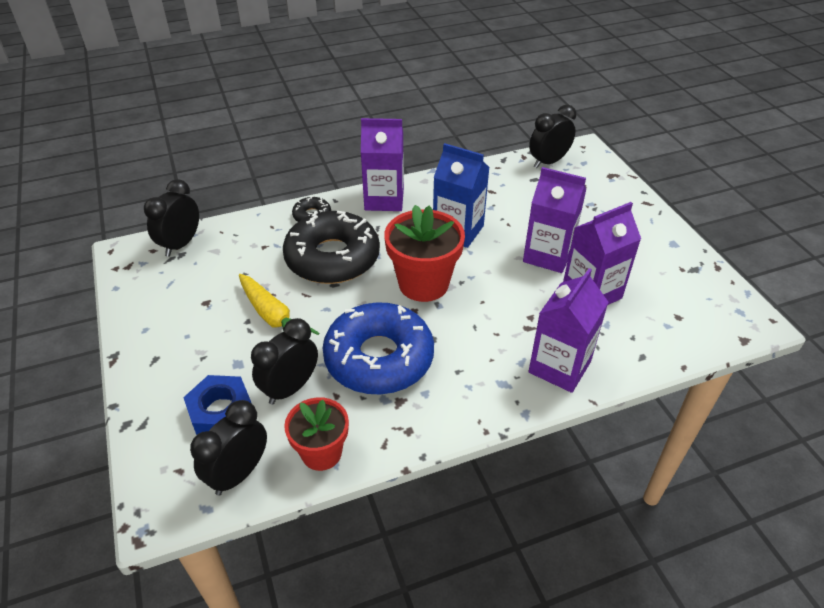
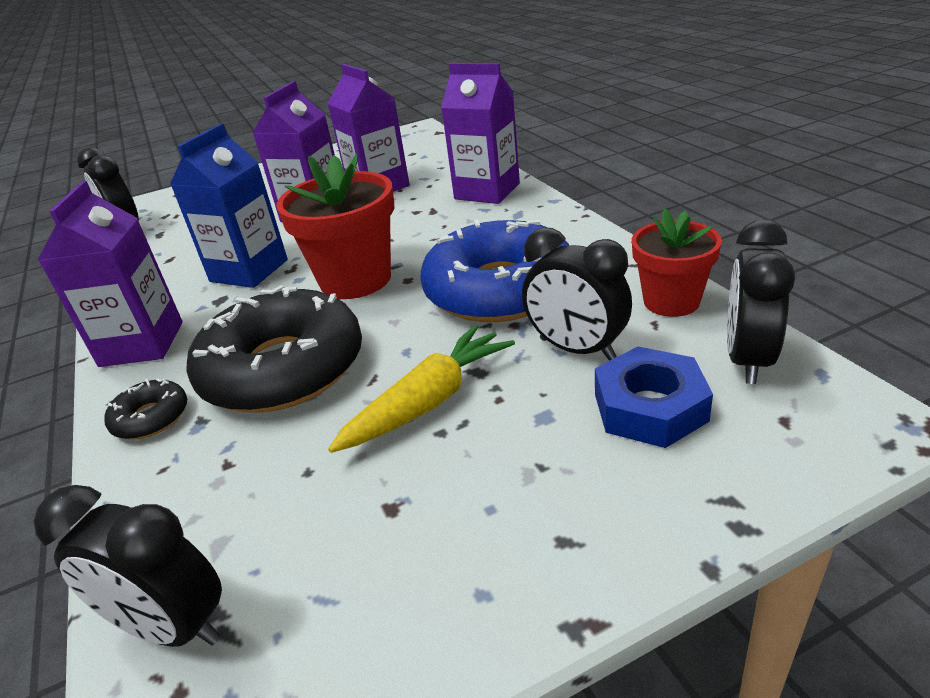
camera: 90 degrees left, 10 degrees down
black clock [190,400,267,495] -> black clock turned 75 degrees clockwise [727,220,795,384]

